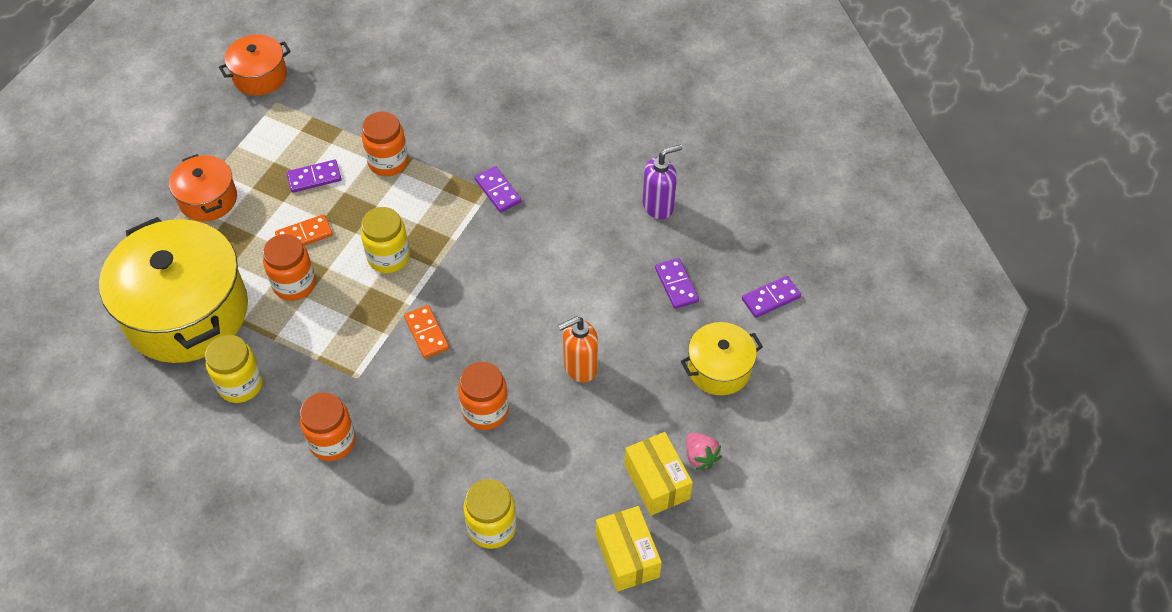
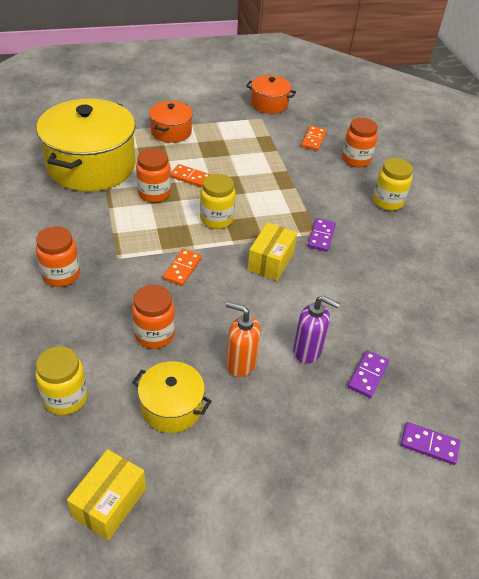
camera: 45 degrees right, 10 degrees down
yellow jar [205,335,263,403] -> yellow jar moved to [373,158,413,211]
purple domino [287,160,342,193] -> none
orange jar [362,111,408,176] -> orange jar moved to [342,118,378,167]
yellow box [625,432,693,516] -> yellow box moved to [247,222,297,281]
purple soap dispenser [643,144,682,219] -> purple soap dispenser moved to [293,296,340,364]
yellow pot [681,322,763,395] -> yellow pot moved to [132,361,211,433]
pink strawberry [686,433,722,470] -> none
none -> orange domino [301,126,326,151]

